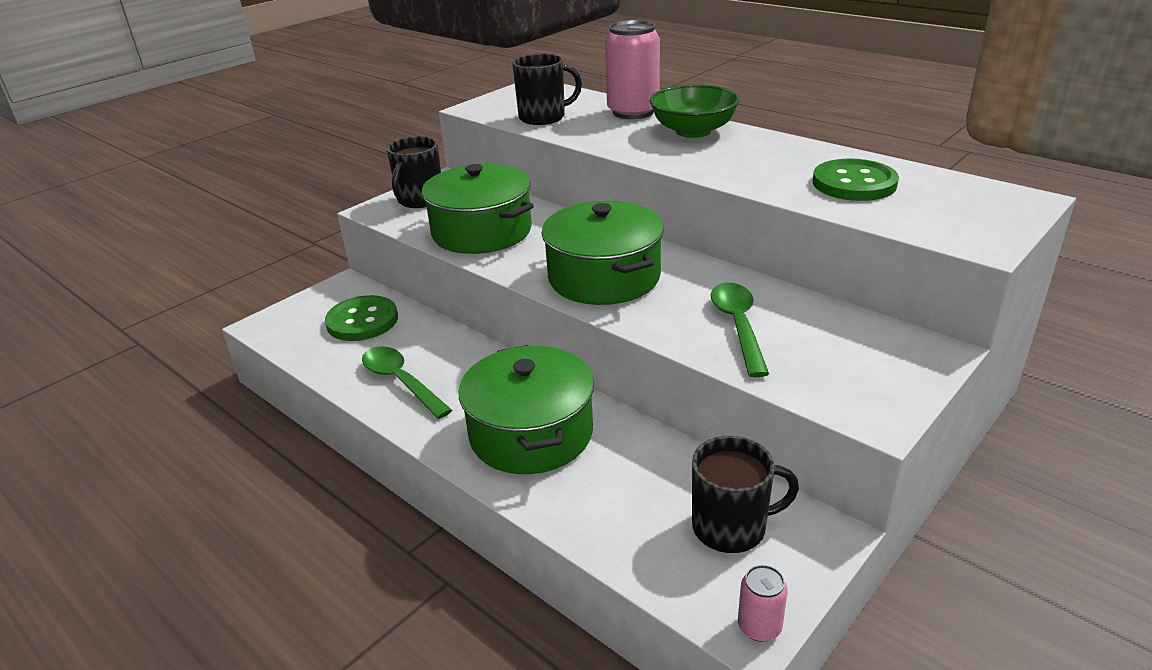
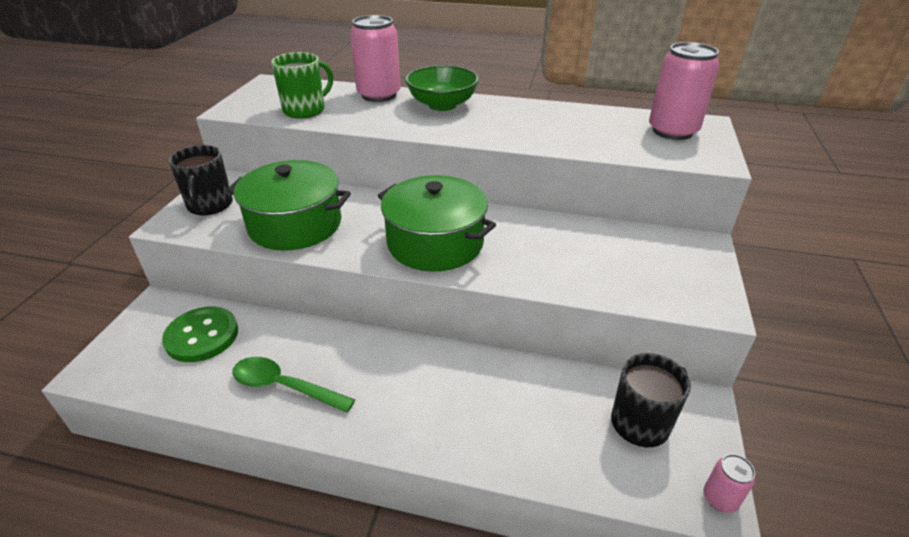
camera: 30 degrees left, 5 degrees up
green pot [459,345,594,474] -> none
black mug [512,53,582,125] -> green mug [271,52,333,119]
green spoon [711,283,769,377] -> none
green button [813,158,899,201] -> none
none -> pink can [649,42,719,140]

